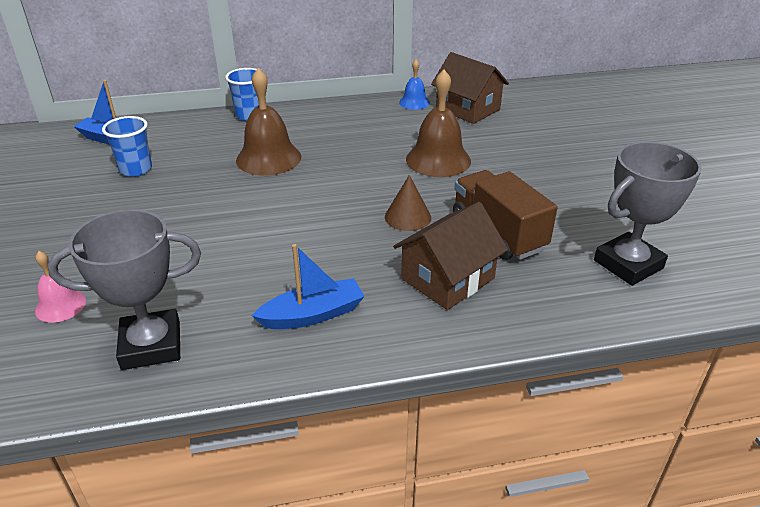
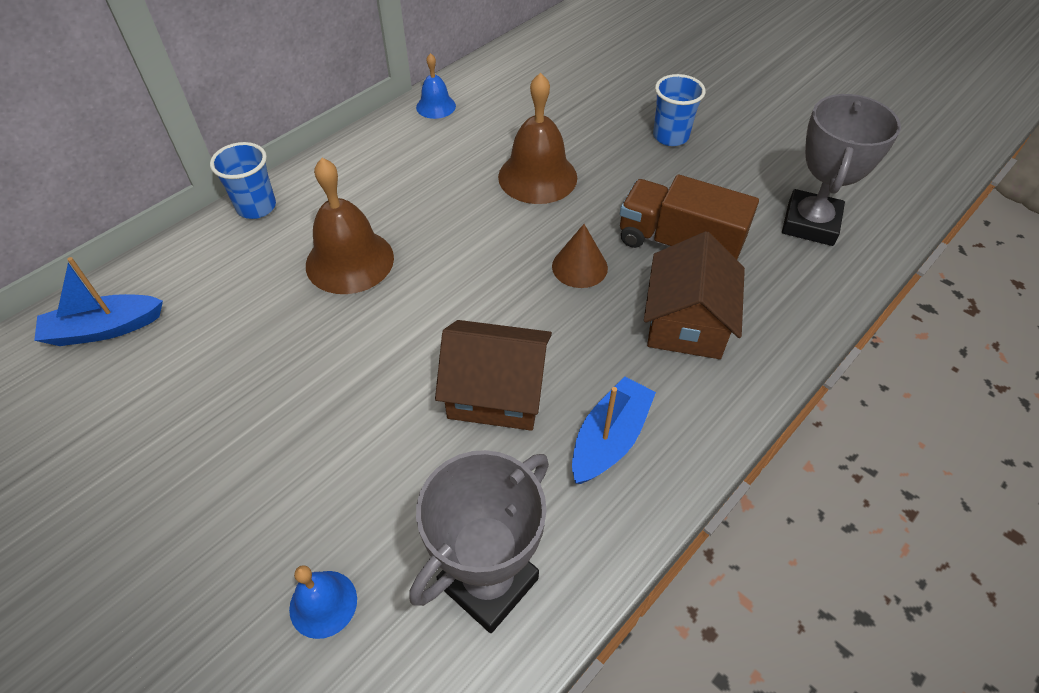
camera: 35 degrees left, 15 degrees up
pink bell [35,251,86,323] -> blue bell [289,565,357,639]
blue cup [102,116,152,177] -> blue cup moved to [653,74,706,146]
brown house [431,52,509,124] -> brown house moved to [435,320,552,431]

